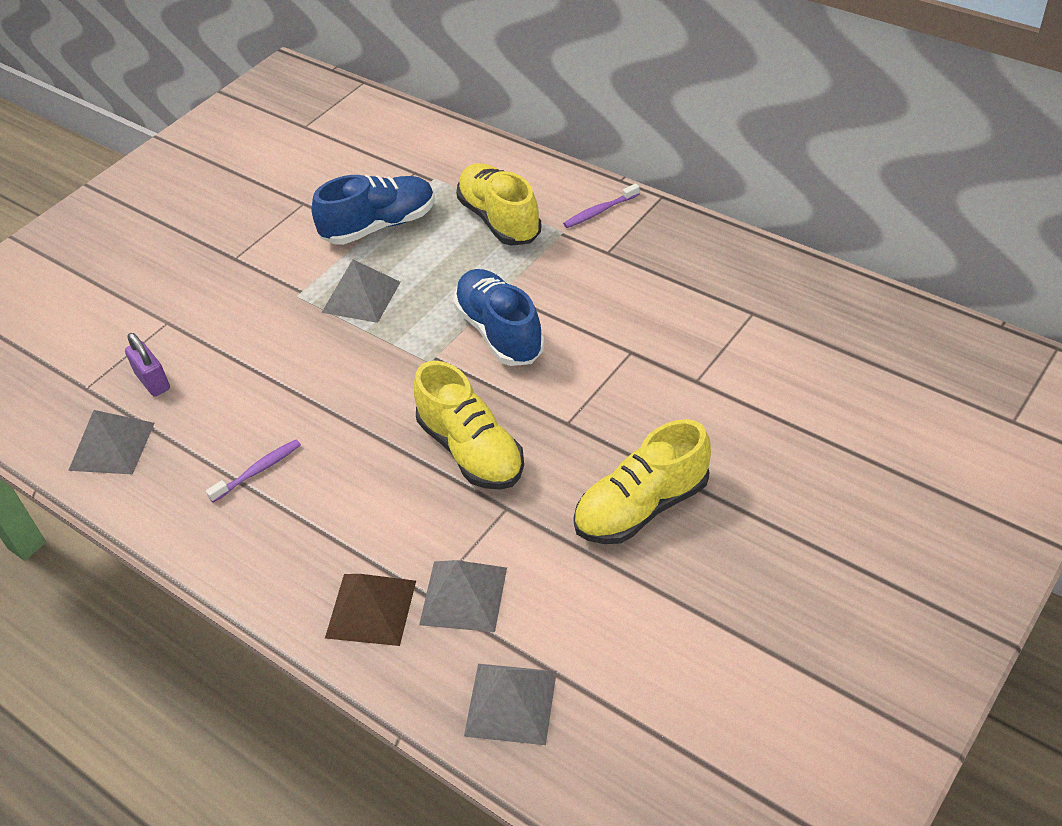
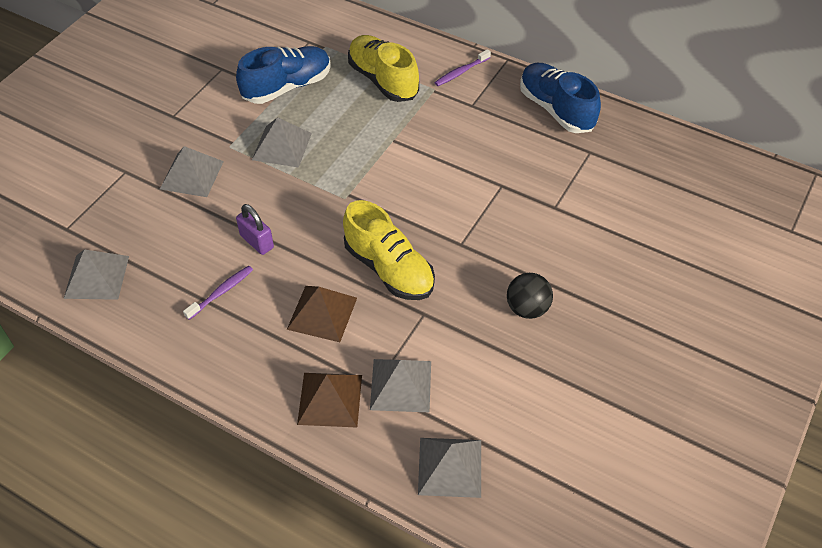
camera: 10 degrees left, 5 degrees up
purple padlock [125,333,170,397] -> purple padlock moved to [236,204,274,255]
blue shoe [453,269,545,366] -> blue shoe moved to [520,63,601,133]
yellow shoe [573,419,711,544] -> black ball [507,273,553,319]
none -> grey pyramid [160,146,224,197]
none -> brown pyramid [287,286,357,342]

